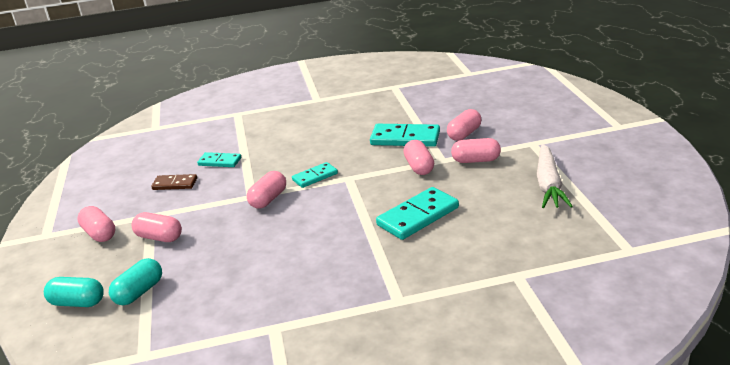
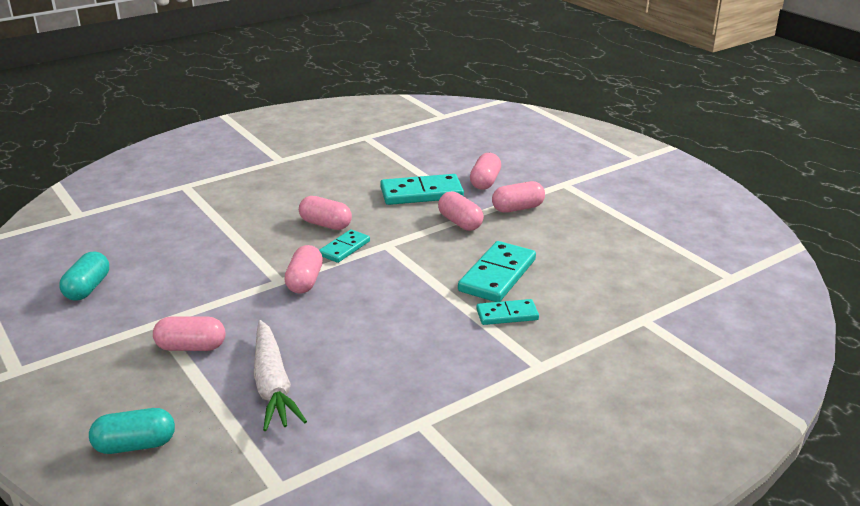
camera: 25 degrees left, 0 degrees up
pink capsule [77,206,115,242] -> pink capsule moved to [299,196,352,230]
turquoise capsule [109,258,162,305] -> turquoise capsule moved to [59,252,109,301]
brown domino [151,174,197,190] -> none
turquoise domino [197,152,241,167] -> turquoise domino moved to [476,299,539,325]
white carrot [537,144,573,208] -> white carrot moved to [254,320,307,431]

